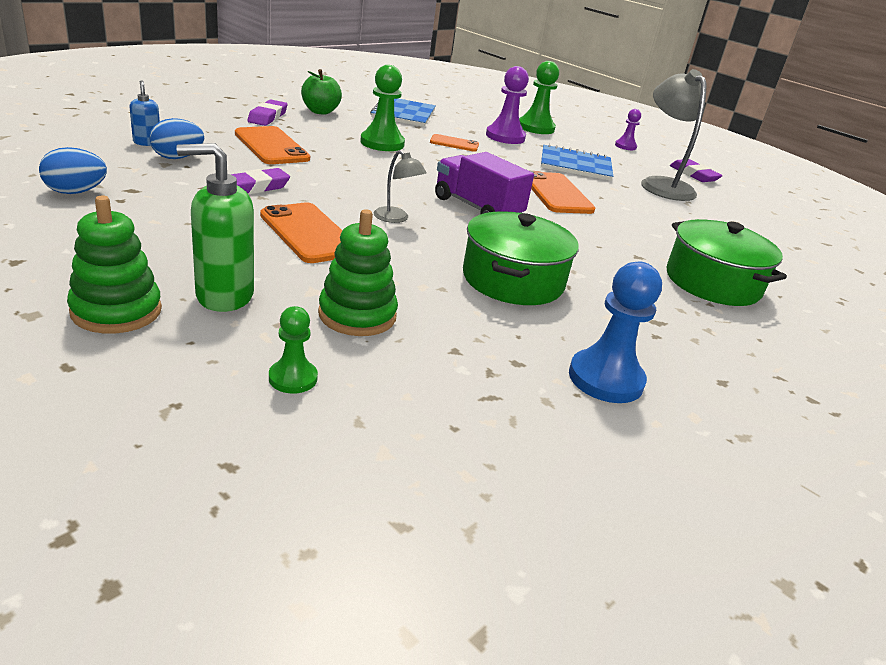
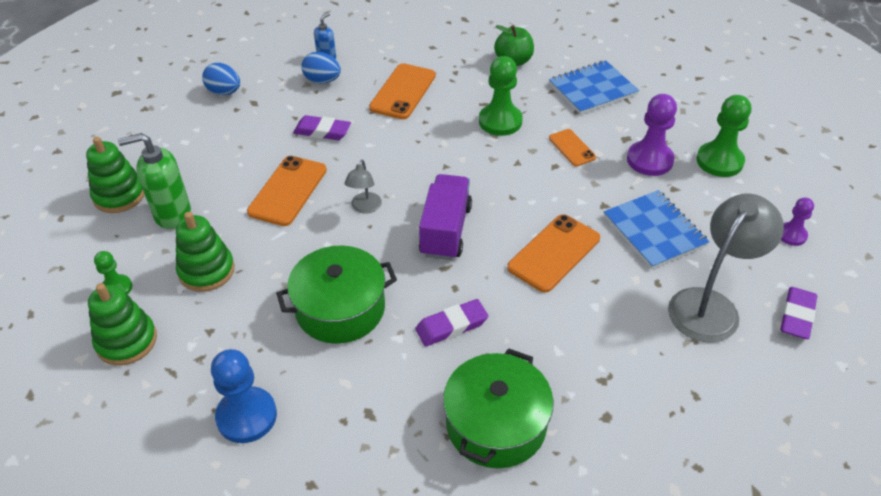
camera: 60 degrees right, 15 degrees up
green soap dispenser [176,143,254,312] -> green soap dispenser turned 60 degrees counterclockwise [118,133,191,229]
purple eraser [247,100,287,126] -> purple eraser moved to [415,299,488,346]
none -> green stacking toy [88,283,157,366]

